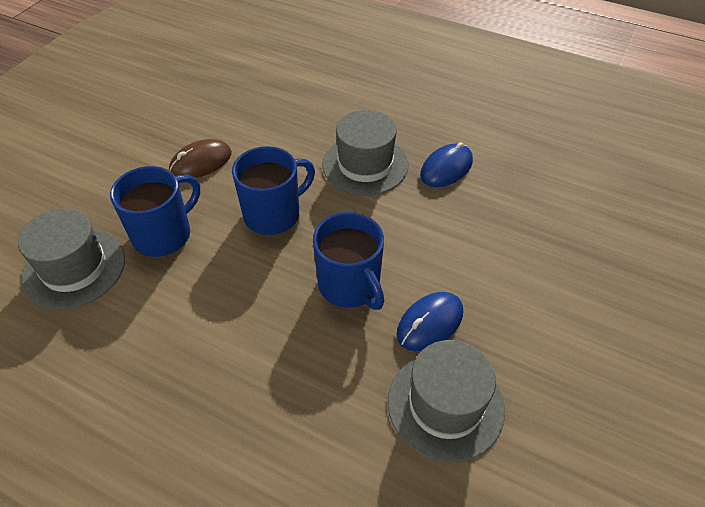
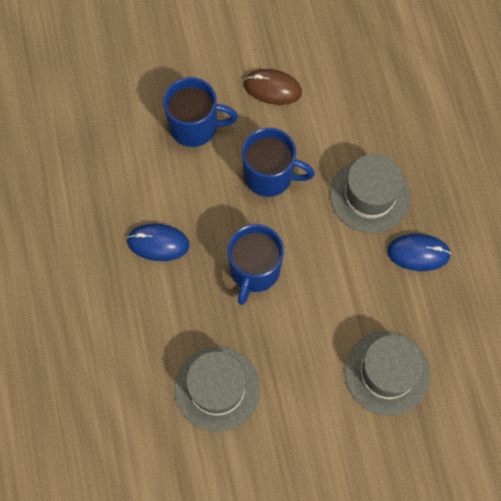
camera: 50 degrees right, 20 degrees up
grey hat [18,208,125,309] -> grey hat moved to [345,331,430,416]
blue mouse [396,292,463,351] -> blue mouse moved to [127,223,190,261]

